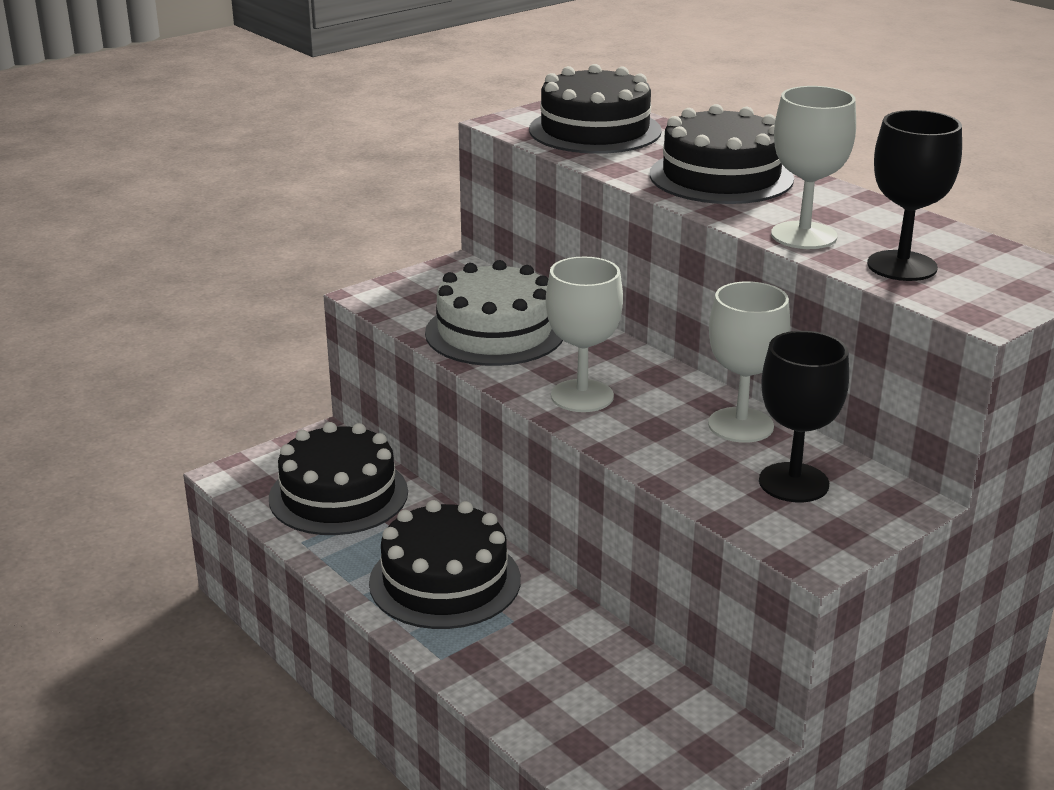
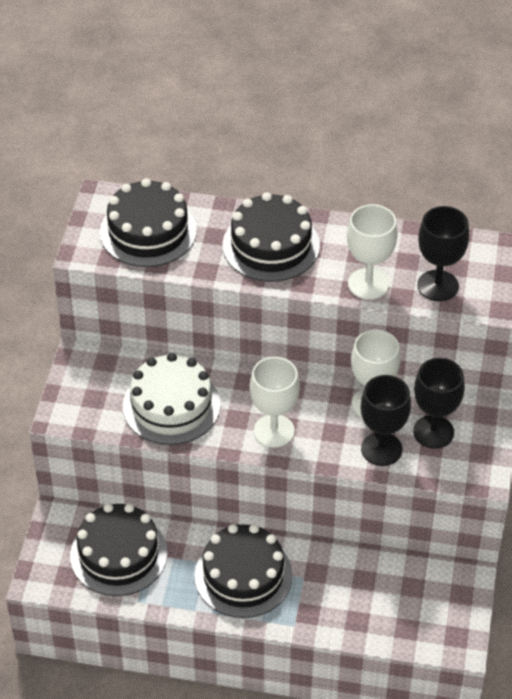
camera: 40 degrees left, 20 degrees up
none -> black goblet [360,375,411,466]

